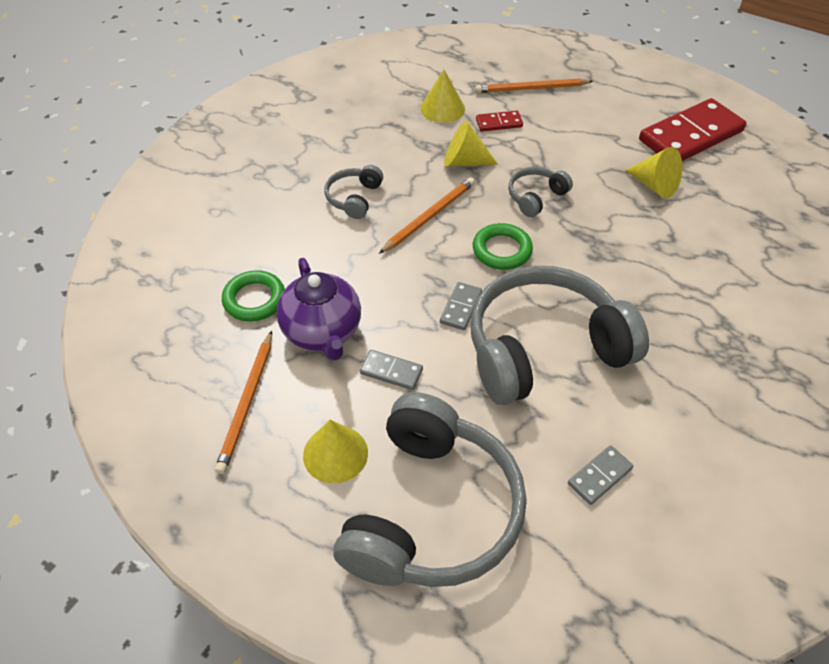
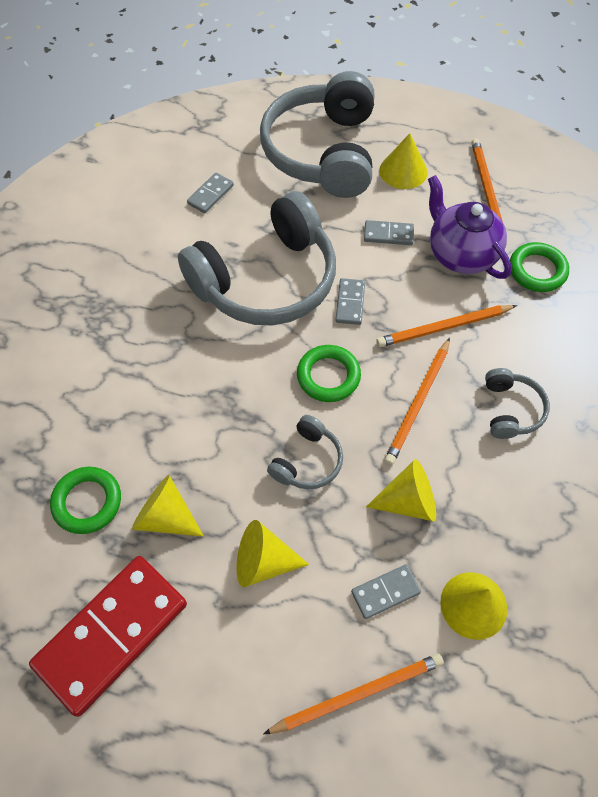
camera: 165 degrees right, 10 degrees up
red domino [476,111,523,132] -> grey domino [351,565,421,619]
none -> green ring [50,467,121,534]
none -> yellow cone [237,520,309,587]
none -> orange pencil [376,305,517,347]

